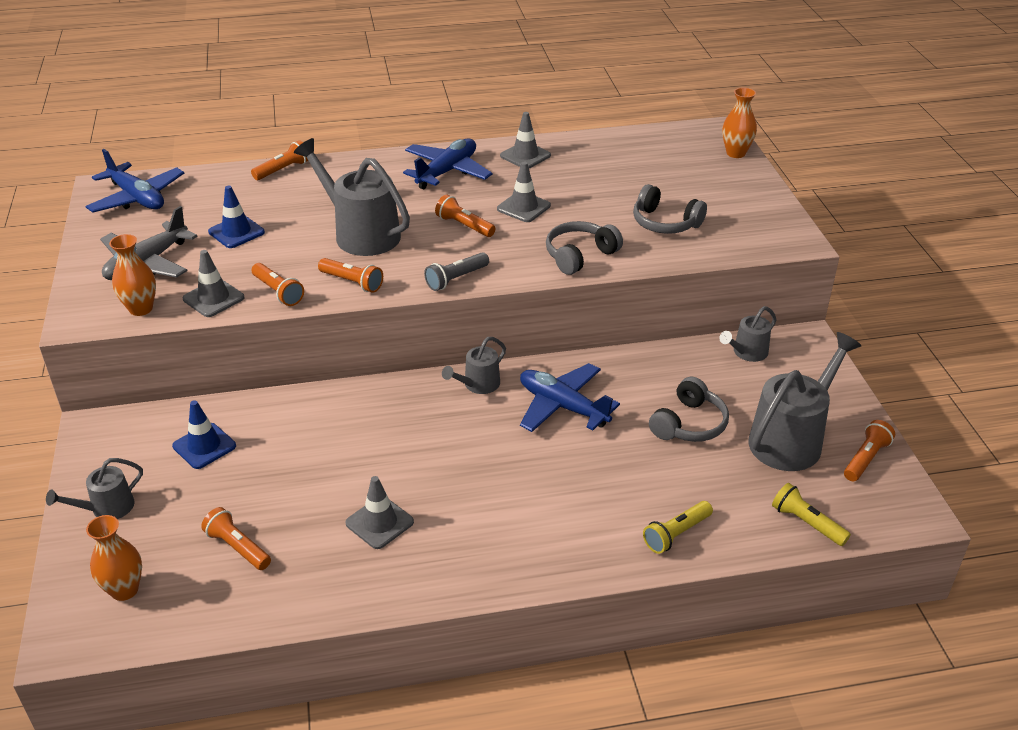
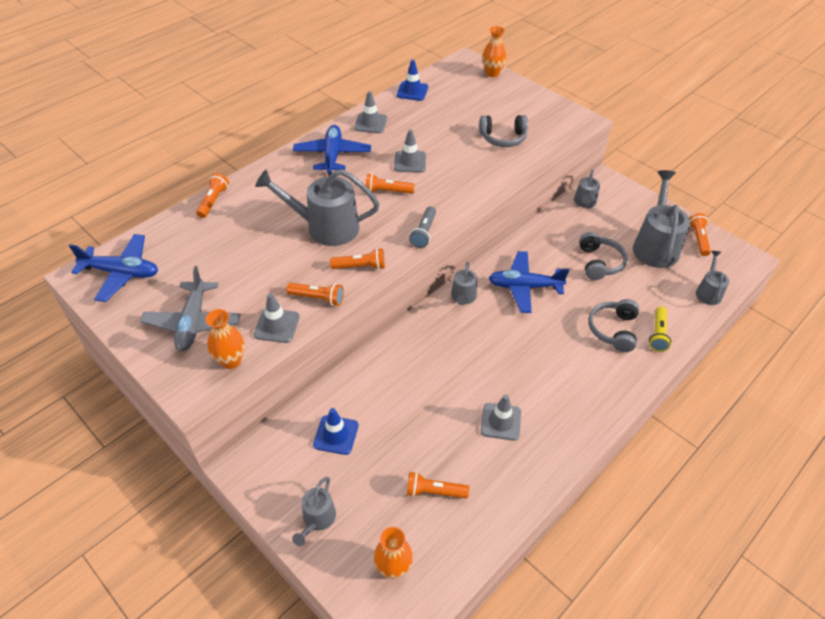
camera: 35 degrees left, 10 degrees up
blue traffic cone [208,186,265,248] -> blue traffic cone moved to [397,60,428,101]
grey headphones [546,221,623,275] -> grey headphones moved to [588,299,639,352]
yellow flashlight [772,483,851,546] -> grey watering can [696,251,729,305]

